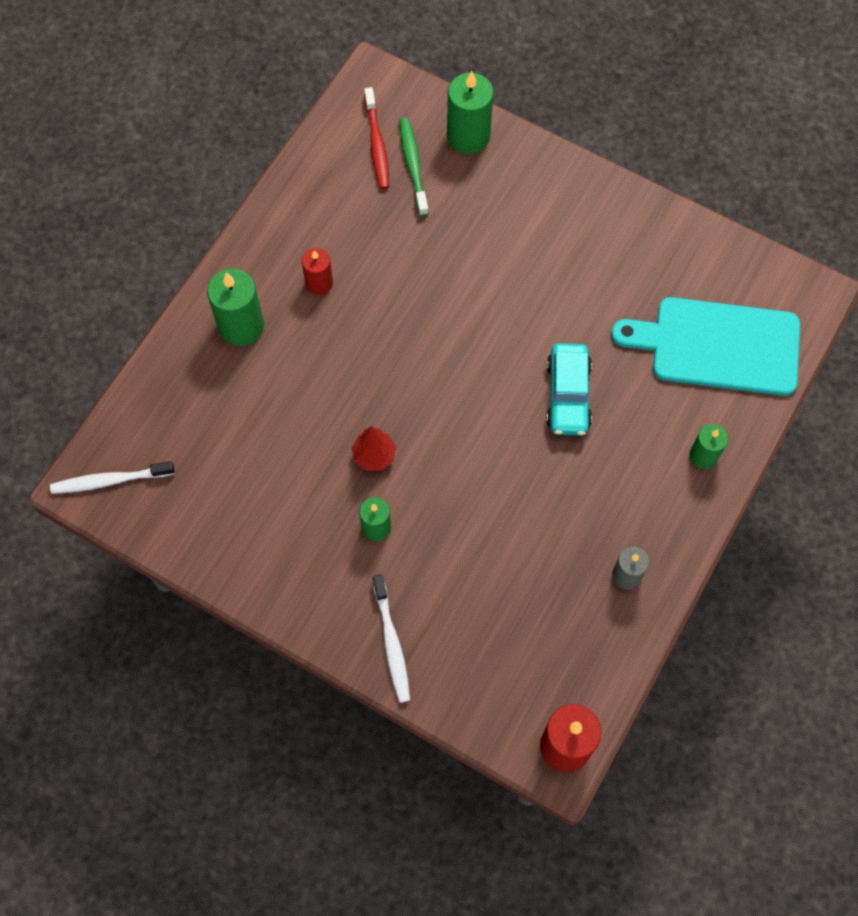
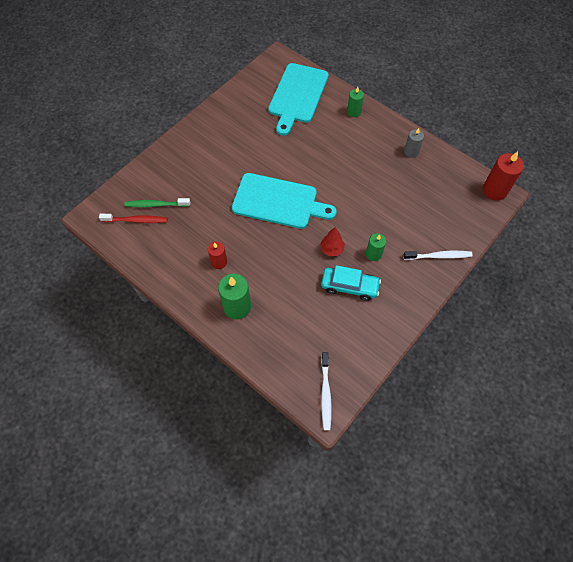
camera: 80 degrees left, 5 degrees down
green candle [447,71,493,154] -> none
turquoise car [546,343,592,436] -> turquoise car moved to [321,265,381,301]
none -> turquoise cutting board [232,173,337,229]

